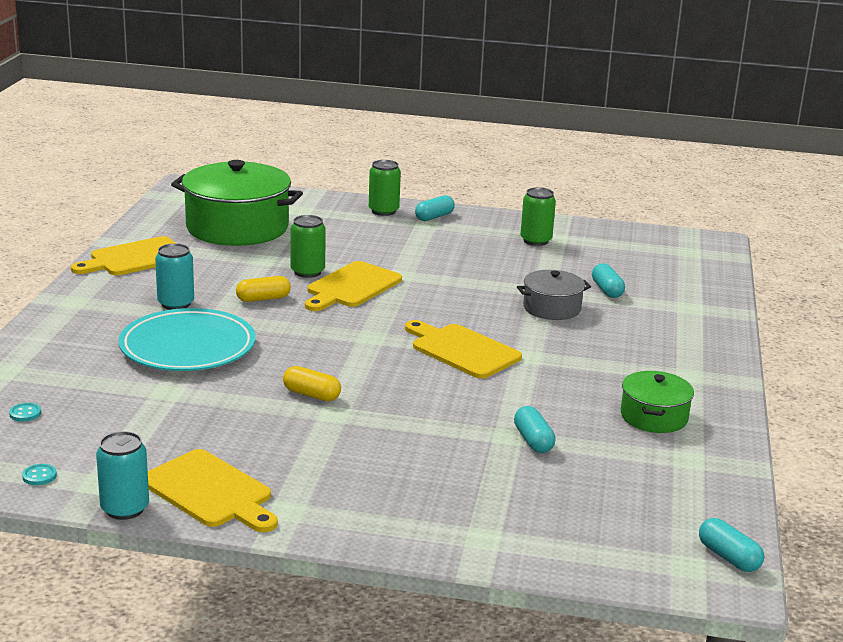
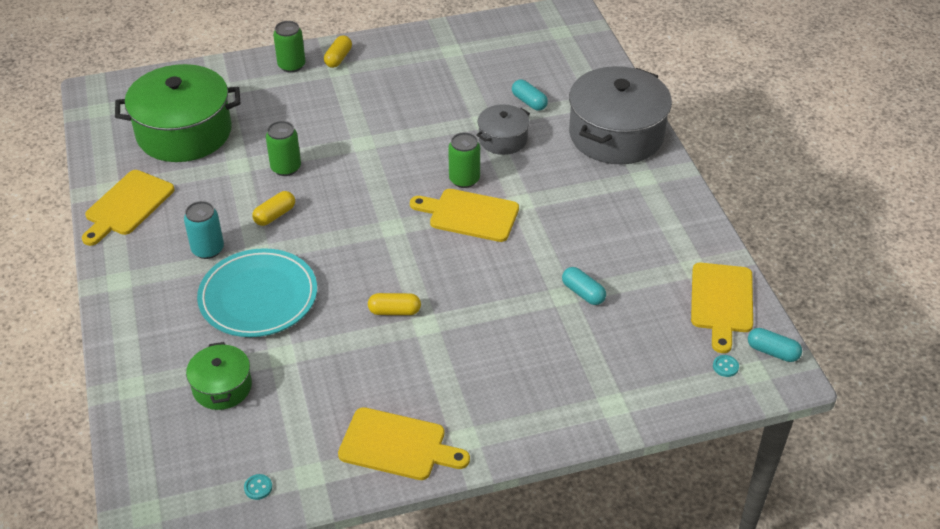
camera: 25 degrees left, 20 degrees up
turquoise button [9,403,41,422] -> turquoise button moved to [713,355,739,377]
turquoise can [96,431,149,520] -> none
yellow cutting board [305,261,402,311] -> yellow cutting board moved to [691,263,753,353]
turquoise capsule [415,195,455,221] -> yellow capsule [324,35,352,68]
green can [520,187,556,246] -> green can moved to [448,132,480,188]
green pot [621,371,694,433] -> green pot moved to [186,342,252,410]
none -> grey pot [569,66,672,164]

